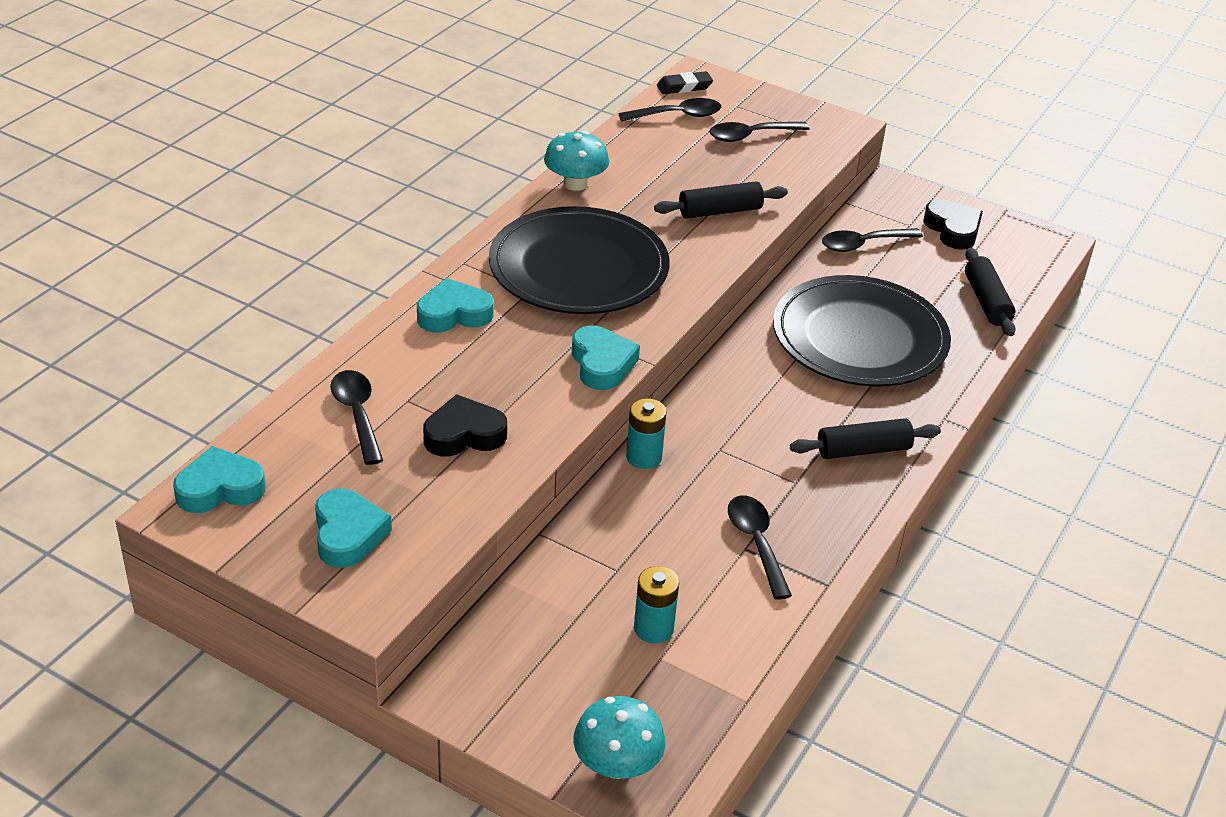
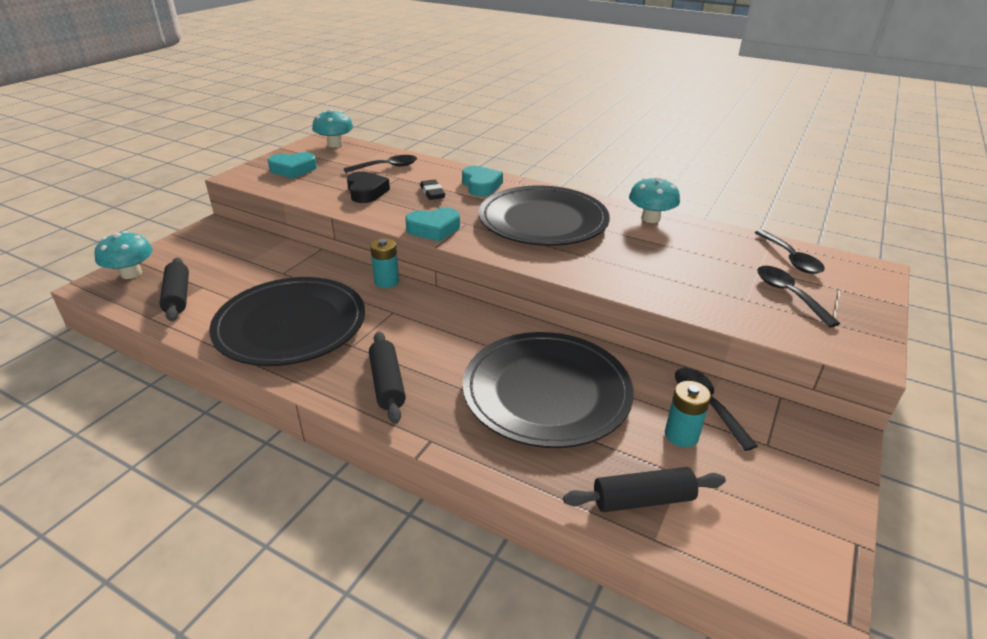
camera: 90 degrees right, 5 degrees down
turquoise heart [173,446,266,513] -> turquoise mushroom [312,109,353,147]
turquoise battery [634,566,679,643] -> turquoise battery moved to [665,381,711,447]
black rolling pin [654,181,788,219] -> black rolling pin moved to [159,257,189,321]
black eraser [657,71,713,94] -> black eraser moved to [420,179,445,200]
black spoon [728,496,792,600] -> black plate [209,277,365,366]
black heart [923,199,983,250] -> none

